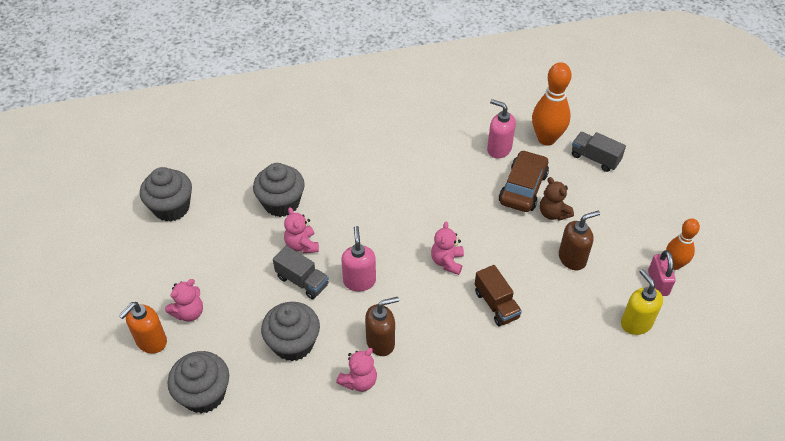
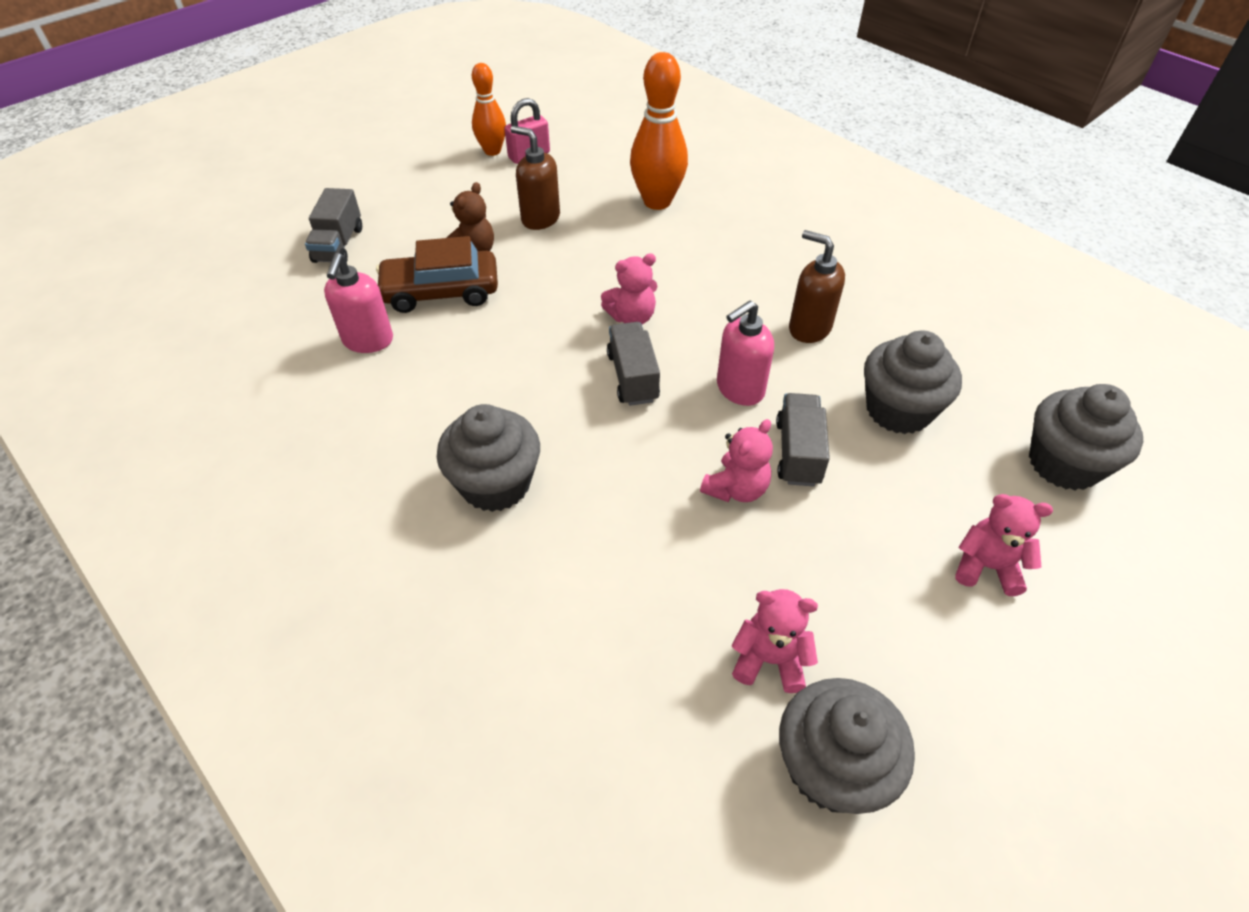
camera: 120 degrees left, 0 degrees up
orange soap dispenser [119,302,167,354] -> none
grey cupcake [253,163,305,217] -> grey cupcake moved to [437,404,540,512]
pink teddy bear [336,348,377,392] -> pink teddy bear moved to [732,589,818,693]
brown truck [475,265,522,326] -> none
orange bowling pin [532,62,572,146] -> orange bowling pin moved to [630,52,688,210]
yellow soap dispenser [621,269,663,335] -> none
none -> grey truck [607,322,660,406]

